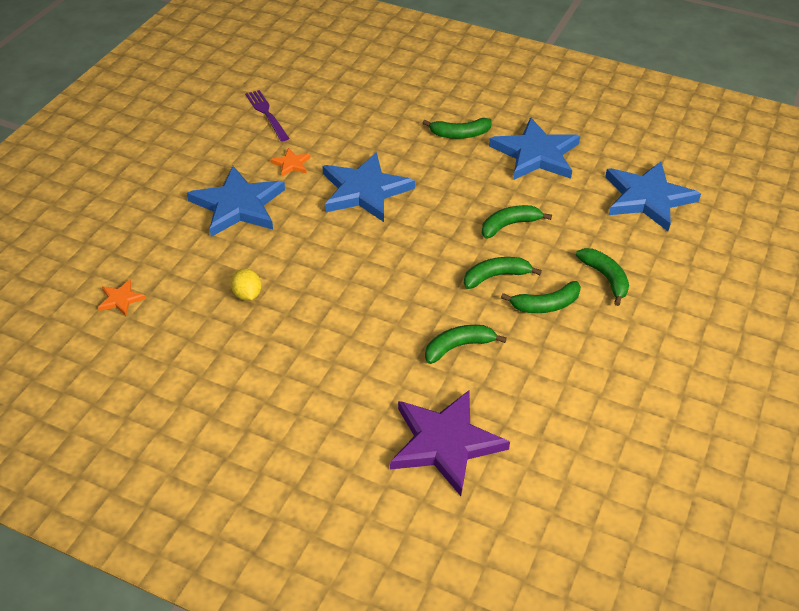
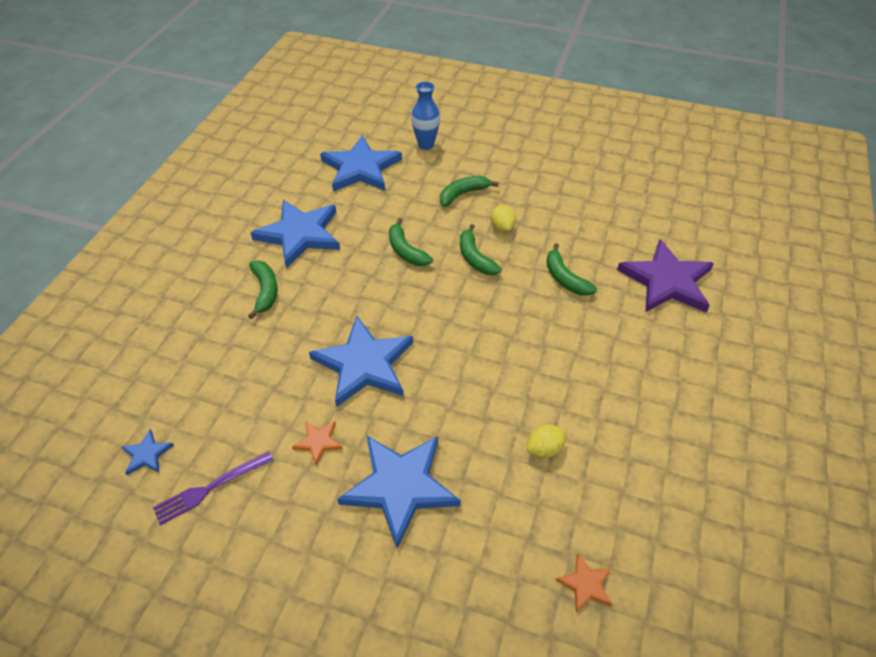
camera: 95 degrees left, 5 degrees up
green banana [501,281,581,313] -> yellow lemon [491,205,516,232]
none -> blue star [121,429,174,475]
none -> blue vase [411,82,440,150]

